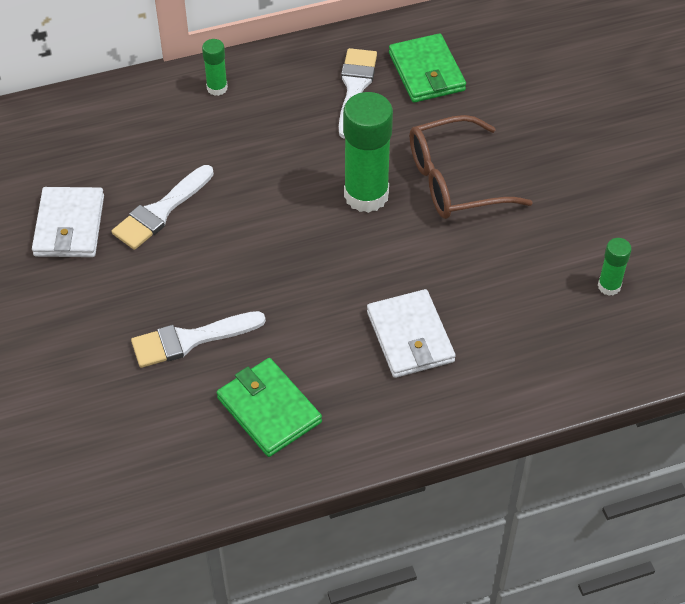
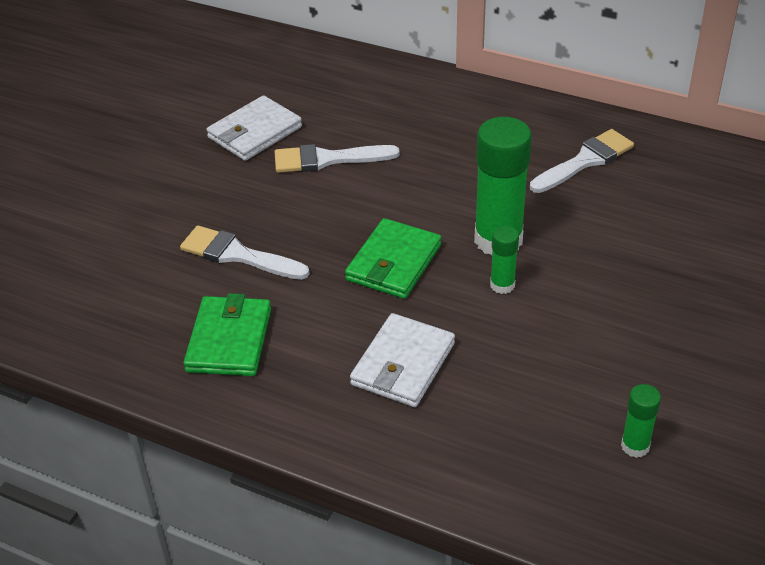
camera: 45 degrees right, 10 degrees down
green glue stick [202,39,228,96] -> green glue stick moved to [490,226,519,294]
green wallet [389,33,466,103] -> green wallet moved to [345,218,441,299]
brown glasses [410,115,533,219] -> none

